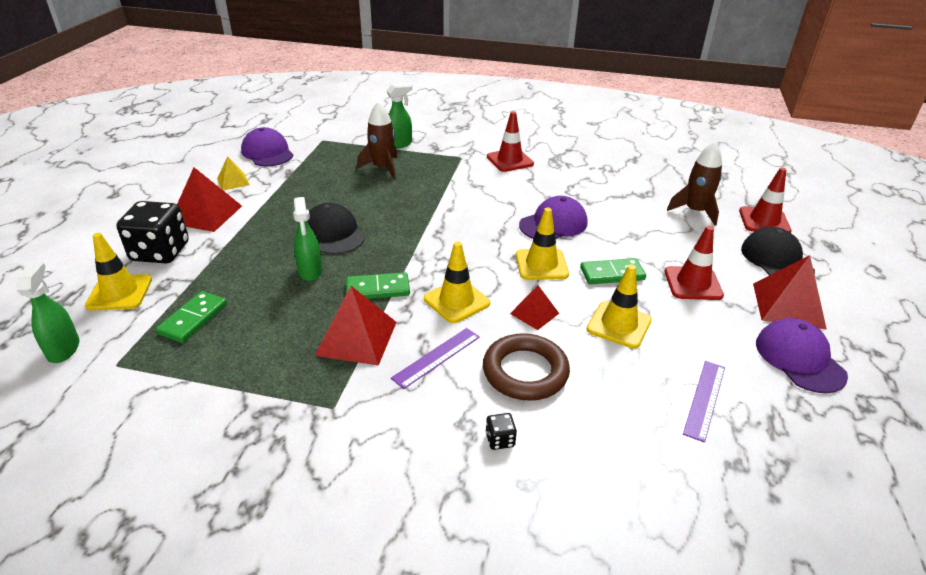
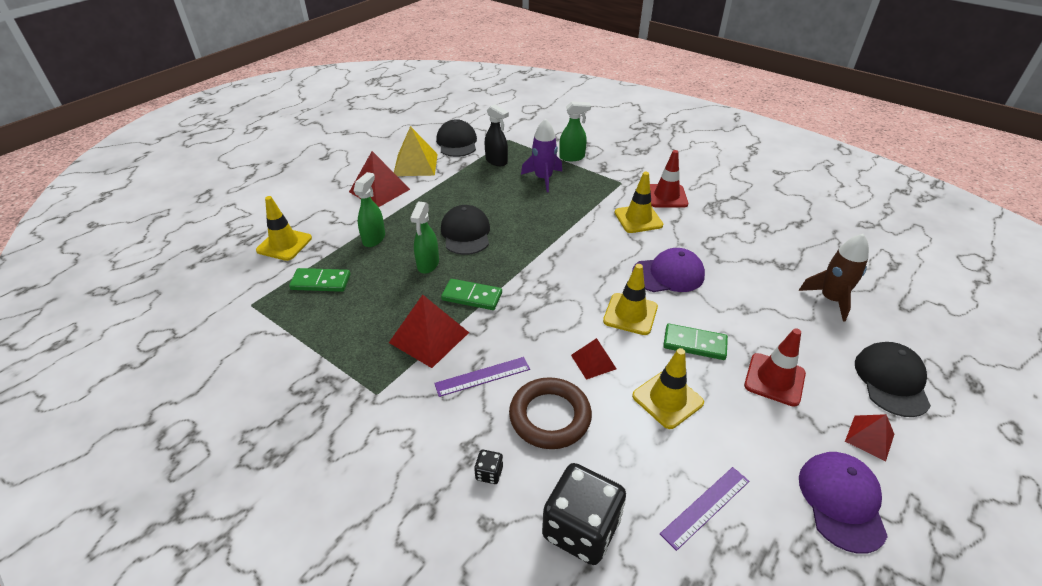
camera: 25 degrees right, 5 degrees up
green spray bottle [17,260,80,363] -> green spray bottle moved to [354,172,385,247]
black dice [116,201,189,264] -> black dice moved to [542,463,626,565]
green domino [156,291,227,343] -> green domino turned 45 degrees clockwise [289,268,351,292]
yellow pyramid [217,156,250,190] -> yellow pyramid [394,126,438,176], size x1.74
purple cap [241,127,294,166] -> black cap [436,119,477,157]
brown rocket [357,101,397,180] -> purple rocket [521,118,562,192]
yellow traffic cone [424,241,490,323] -> yellow traffic cone moved to [615,172,663,233]
red traffic cone [739,168,792,233] -> none
red pyramid [753,255,827,330] -> red pyramid [845,414,894,461], size x0.58
none -> black spray bottle [485,104,509,166]

